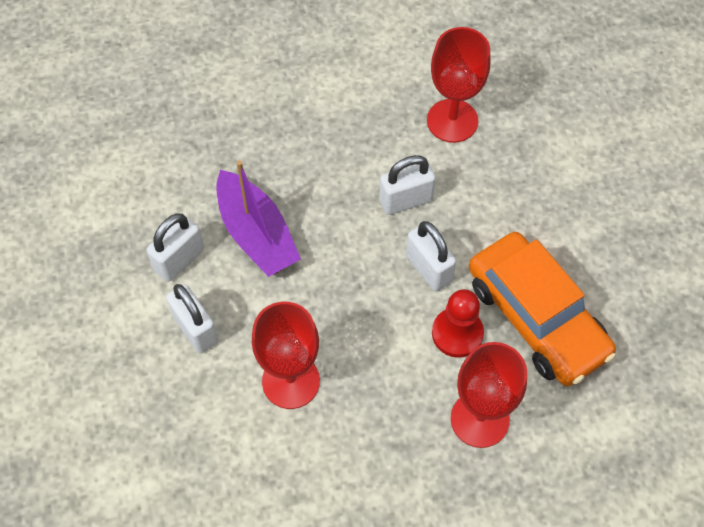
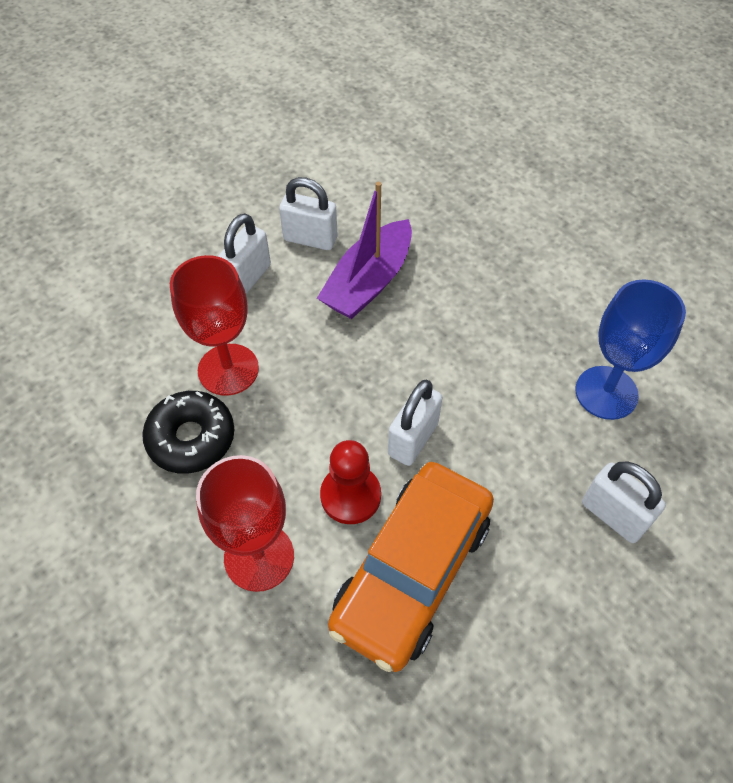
camera: 65 degrees right, 5 degrees down
white padlock [379,155,436,215] -> white padlock moved to [582,462,666,543]
red goblet [427,27,491,143] -> blue goblet [575,279,686,420]
none -> black donut [142,391,234,474]

